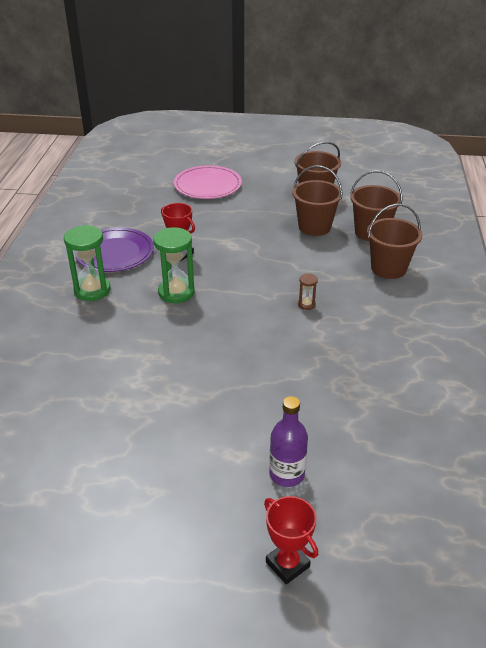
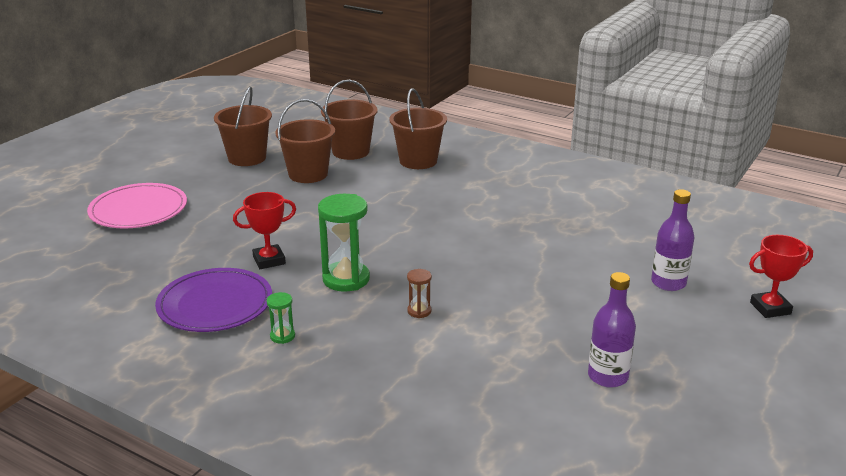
camera: 65 degrees left, 10 degrees down
green hourglass [64,225,111,301] -> green hourglass [266,292,295,344], size x0.48
brown hourglass [298,273,318,310] -> brown hourglass moved to [407,269,432,318]
none -> purple bottle [588,272,636,388]

